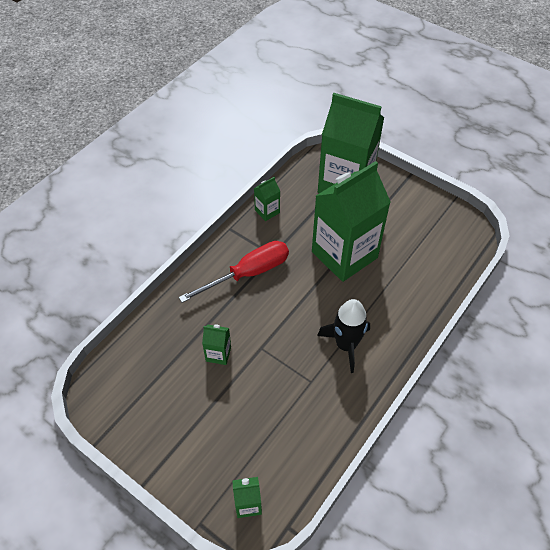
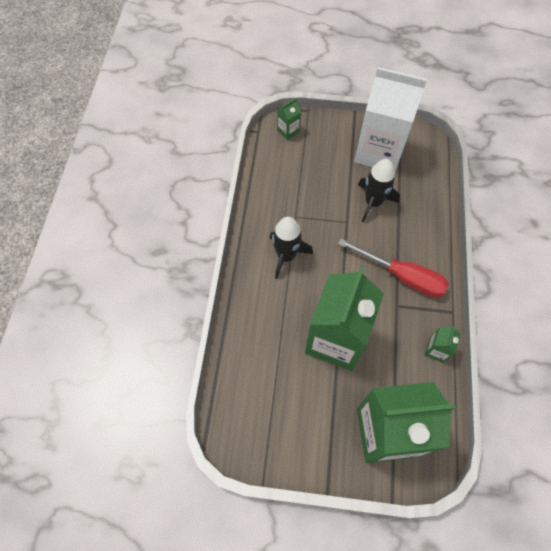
camera: 150 degrees right, 10 degrees up
red screwdriver [179,241,289,303] -> red screwdriver turned 90 degrees counterclockwise [338,238,449,298]
green carton [202,325,231,365] -> black rocket [358,159,400,222]
none -> white carton [354,67,427,171]

